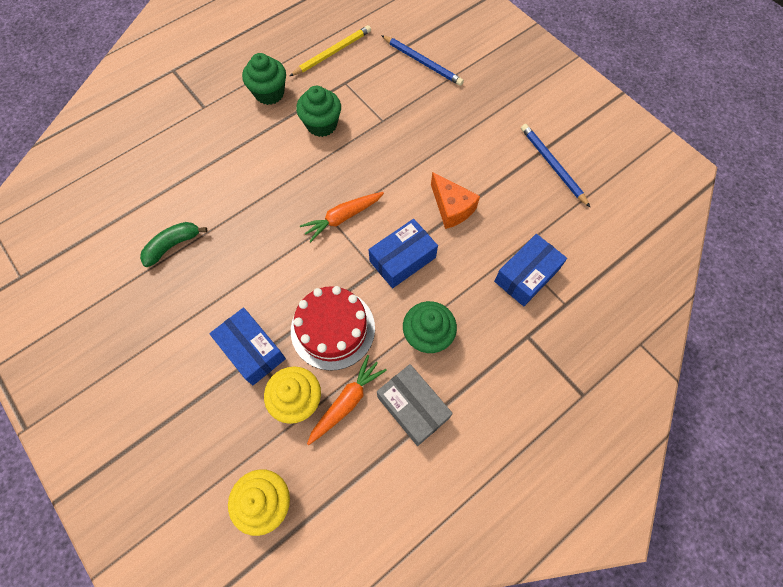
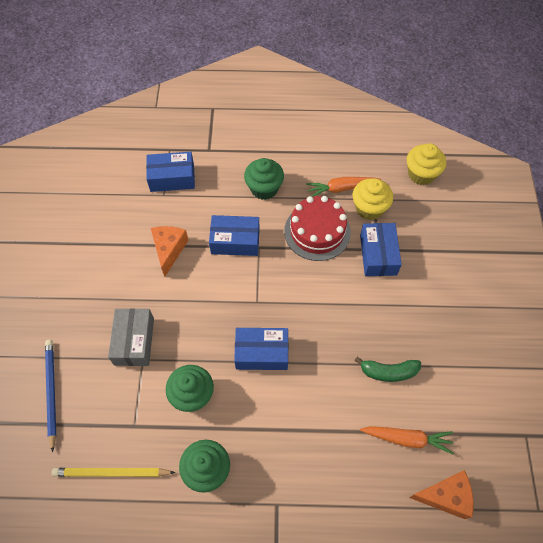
camera: 140 degrees left, 5 degrees down
orange carrot [300,192,384,242] -> orange carrot moved to [360,426,453,454]
grey box [377,364,453,446] -> grey box moved to [108,308,154,366]
blue pencil [521,124,590,207] -> none
none -> blue box [234,328,288,370]
none -> orange cheese [409,470,474,519]

